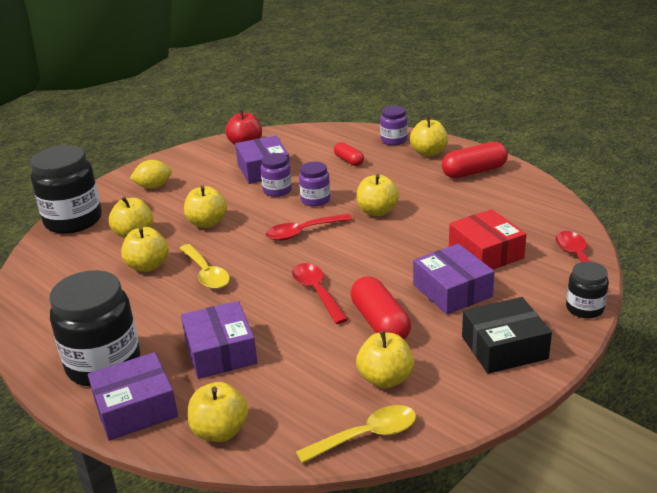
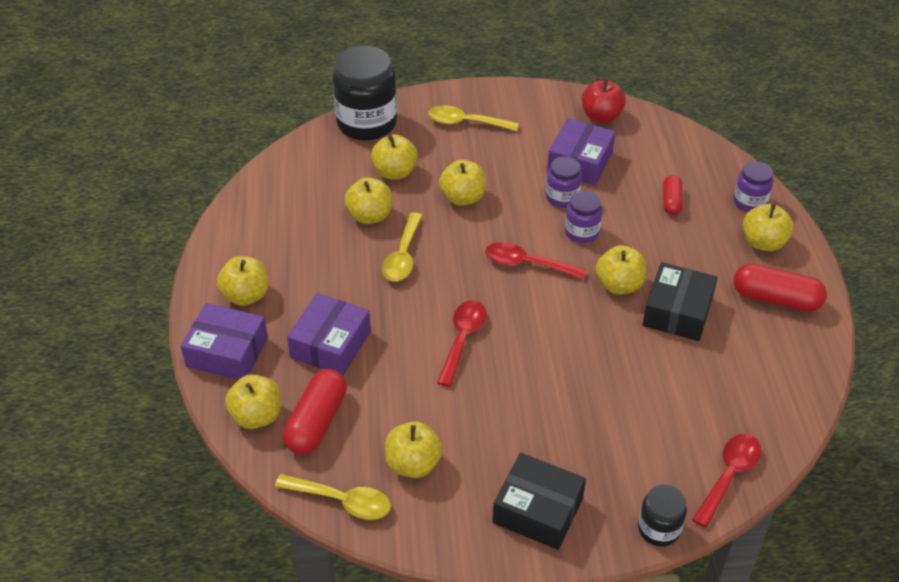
camera: 40 degrees right, 15 degrees up
black jar [49,270,140,386] -> yellow apple [217,256,269,306]
yellow lemon [130,160,172,189] -> yellow spoon [428,105,519,131]
red capsule [351,276,411,339] -> red capsule moved to [283,369,347,455]
purple box [413,244,495,314] -> none
red box [449,209,526,269] -> none
none -> black box [643,262,717,341]

